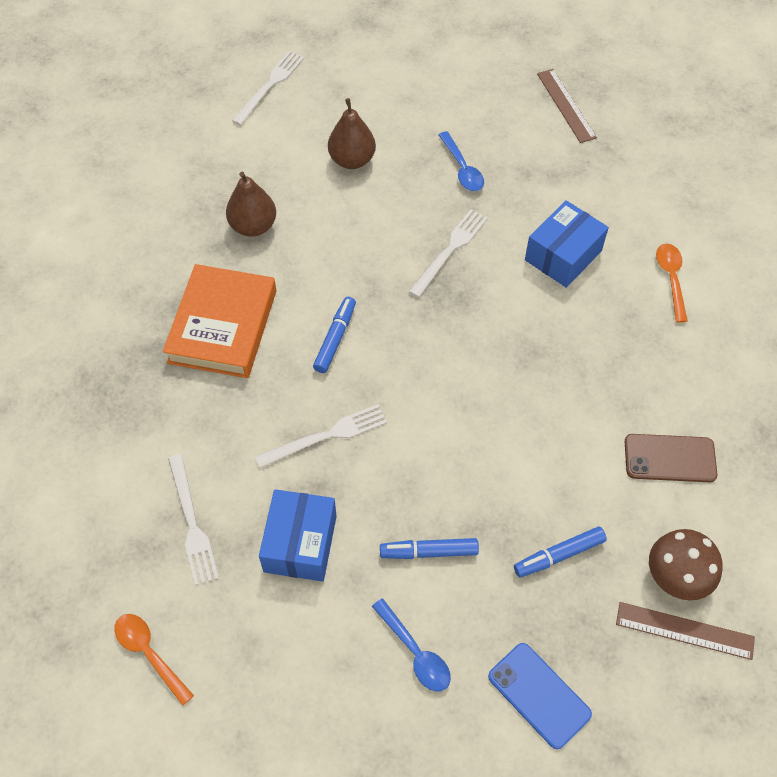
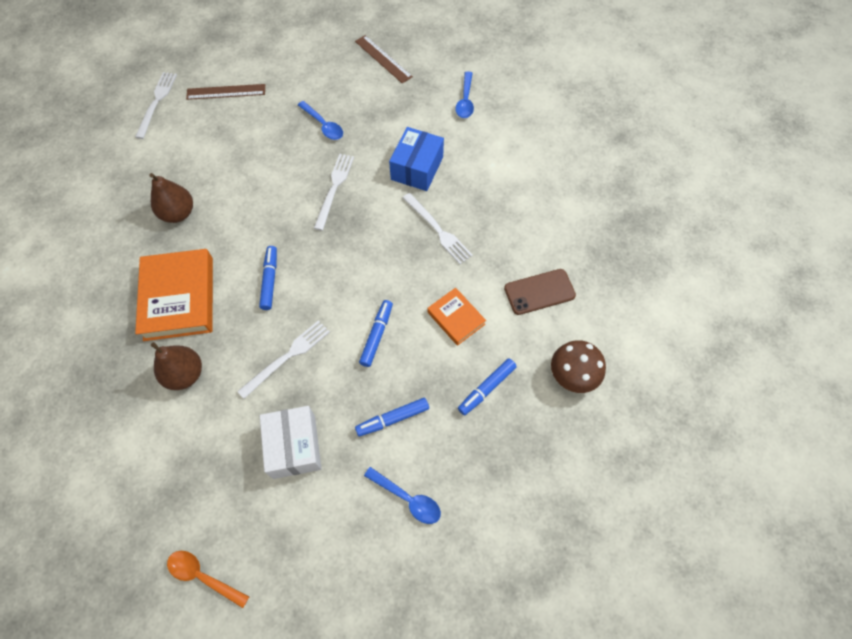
camera: 20 degrees left, 5 degrees up
white fork [168,454,219,586] -> white fork moved to [403,193,473,264]
blue box [259,489,337,581] -> white box [260,406,321,479]
brown pear [328,98,376,169] -> brown pear moved to [151,342,202,390]
blue phone [488,643,592,749] -> none
brown ruler [616,602,755,660] -> brown ruler moved to [186,84,265,100]
orange spoon [656,243,688,323] -> none
none -> blue marker [359,300,393,367]
none -> orange book [427,288,486,346]
none -> blue spoon [456,71,474,118]

